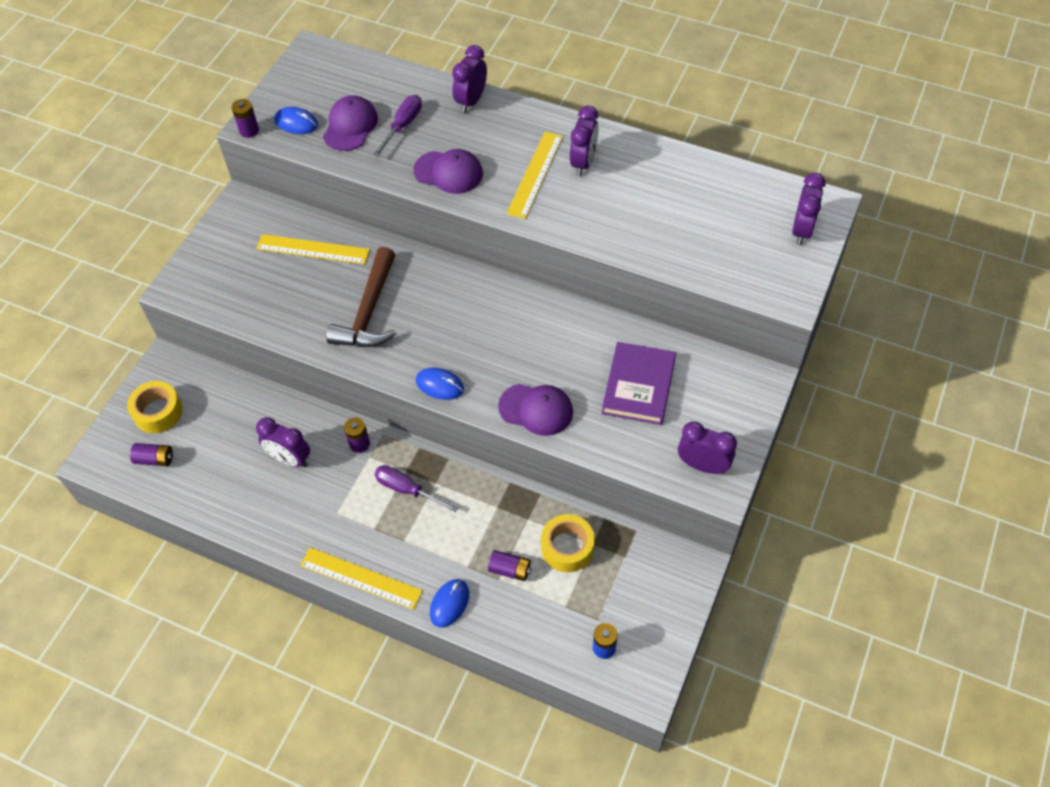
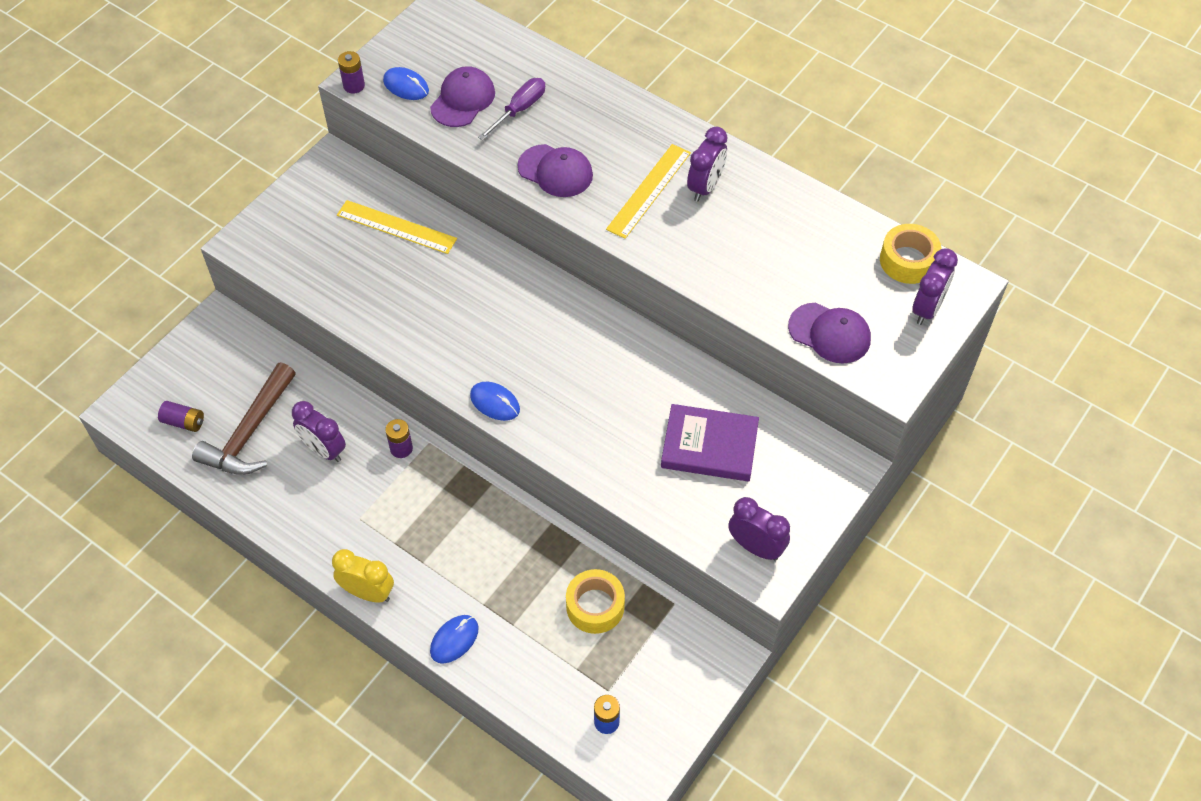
camera: 10 degrees right, 0 degrees up
yellow tape [127,381,183,433] -> yellow tape moved to [880,224,941,284]
yellow ruler [300,547,423,610] -> yellow clock [332,549,394,603]
brown hammer [326,247,396,347] -> brown hammer moved to [192,362,296,475]
purple screwdriver [374,465,458,512] -> none
purple clock [452,45,487,113] -> none
purple battery [488,550,531,581] -> none
purple cap [498,384,573,436] -> purple cap moved to [788,303,871,363]
purple book [602,342,676,425] -> purple book turned 75 degrees clockwise [661,404,759,481]

